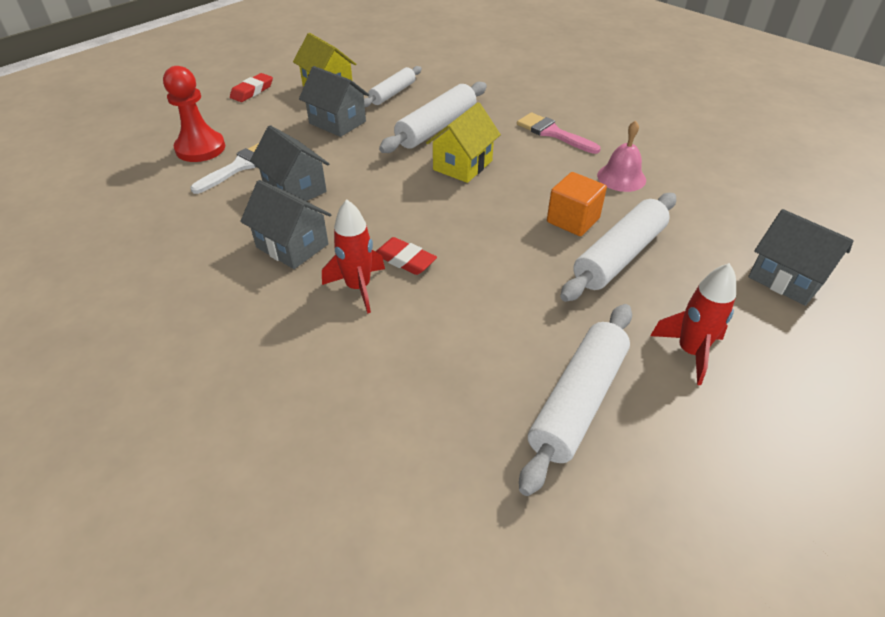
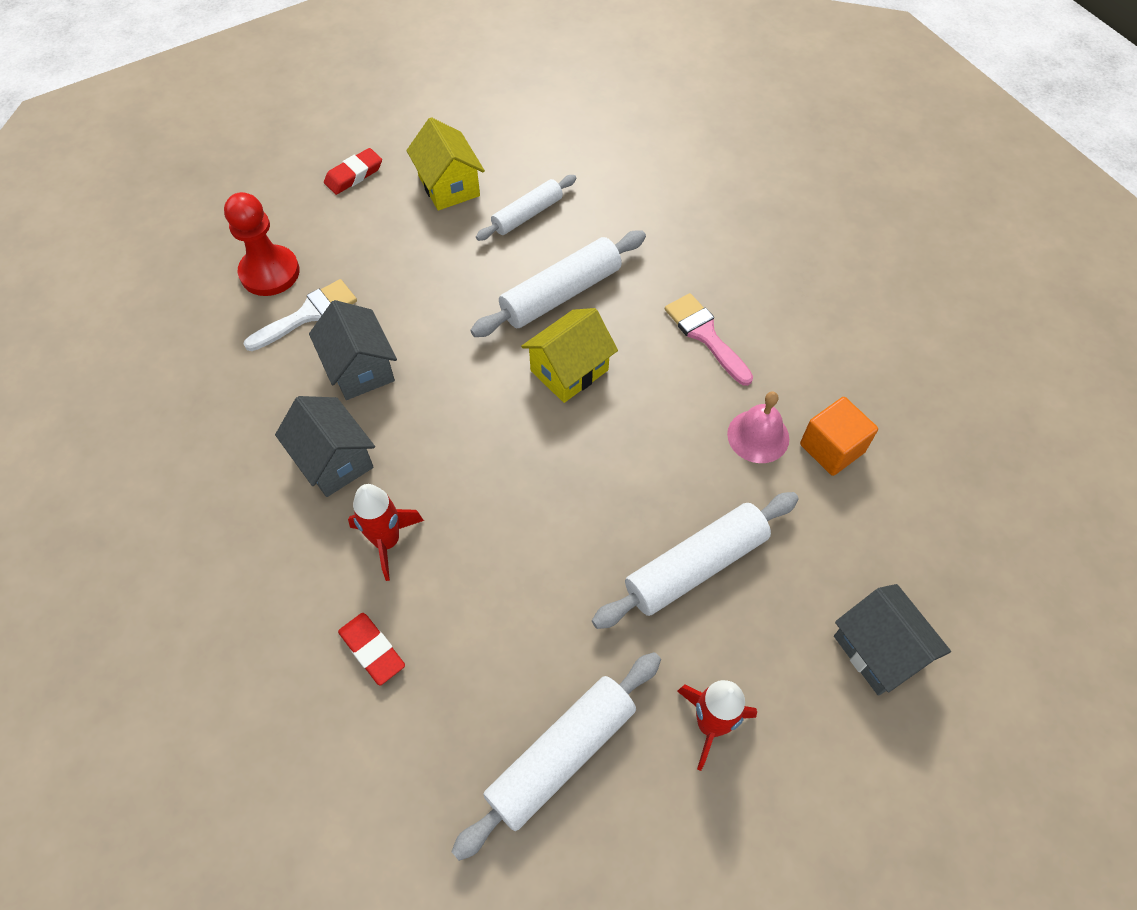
camera: 15 degrees right, 15 degrees up
grey house [299,66,369,137] -> none
red eraser [375,237,437,275] -> red eraser moved to [338,613,405,685]
orange cube [547,172,607,236] -> orange cube moved to [800,397,878,476]

